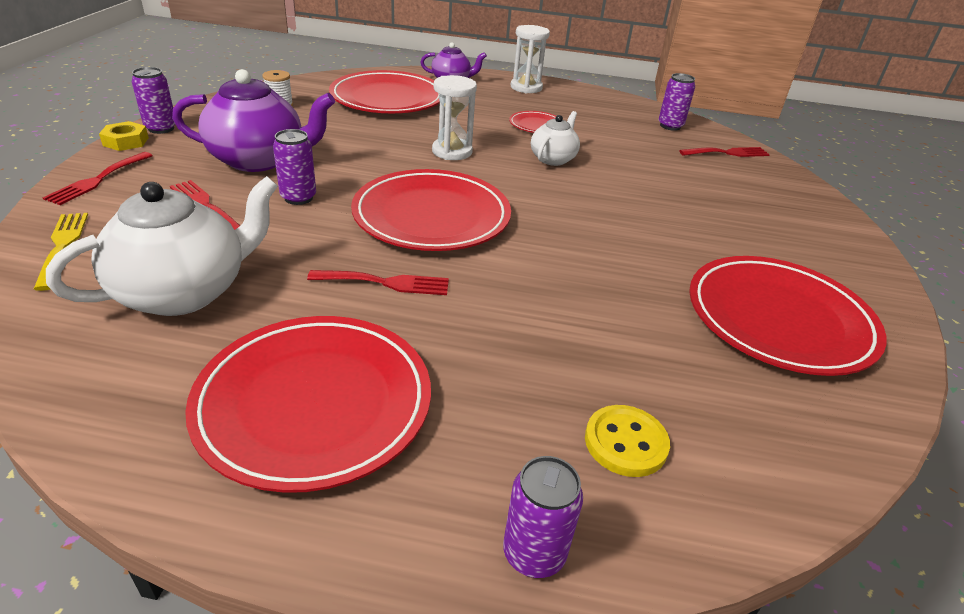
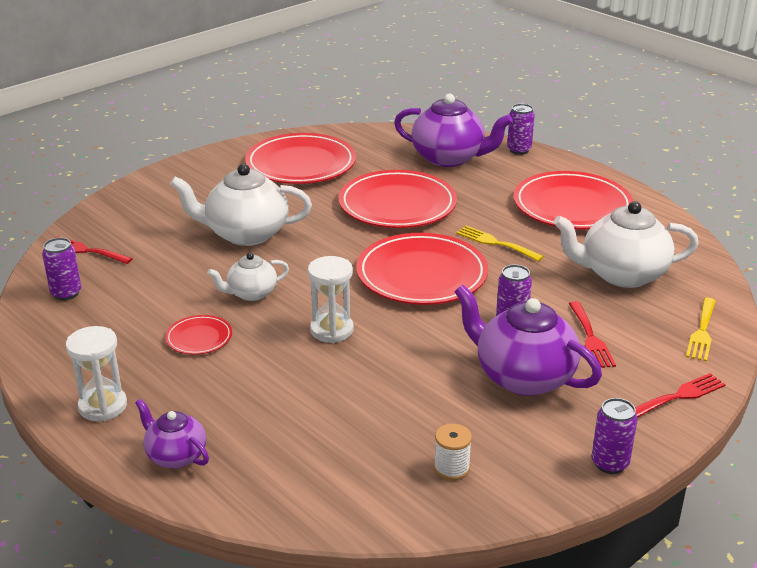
camera: 140 degrees left, 5 degrees down
yellow nut [99,121,149,151] -> none
red fork [307,270,449,295] -> yellow fork [456,226,544,262]
red plate [329,70,440,113] -> red plate moved to [338,170,457,228]
yellow button [585,405,670,477] -> purple teapot [394,93,513,167]
none -> white teapot [170,164,312,246]

